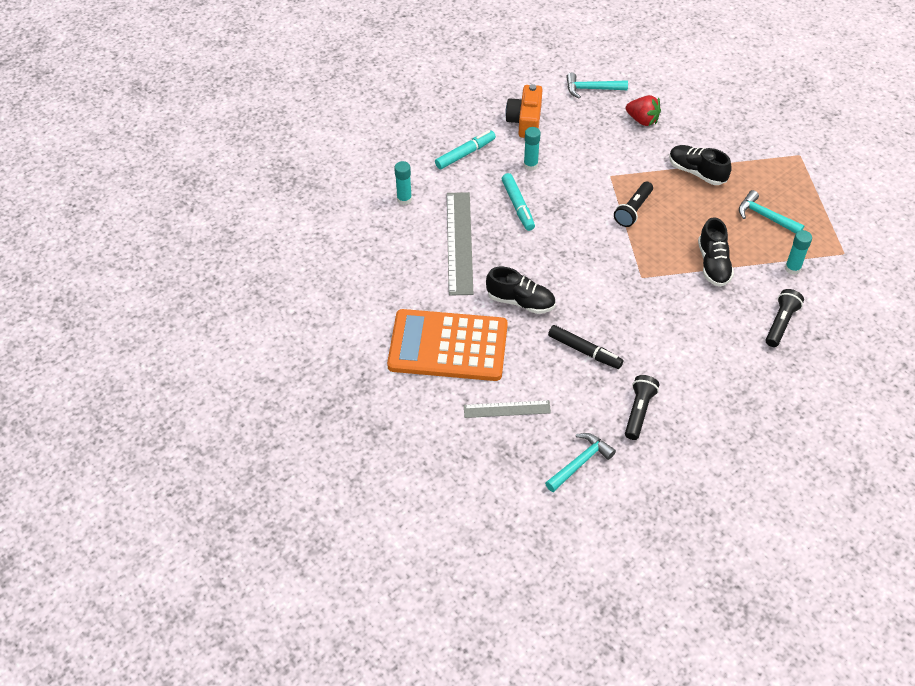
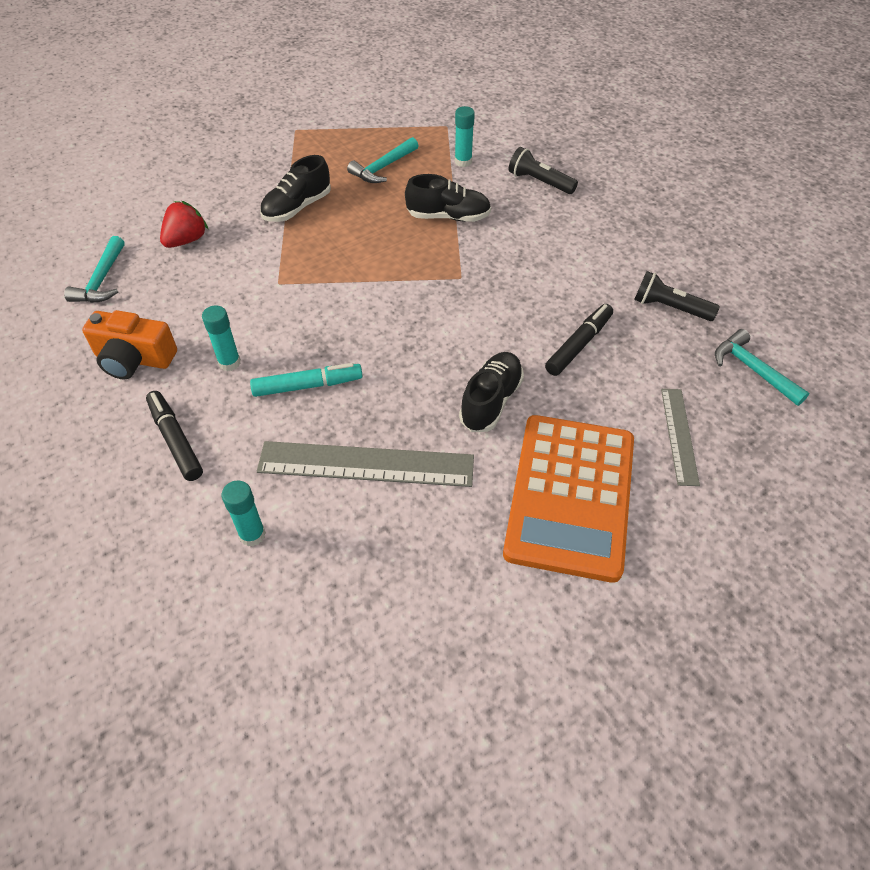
camera: 85 degrees left, 0 degrees up
turquoise marker [435,130,496,169] -> black marker [146,391,203,481]
black flashlight [614,182,653,227] -> none

